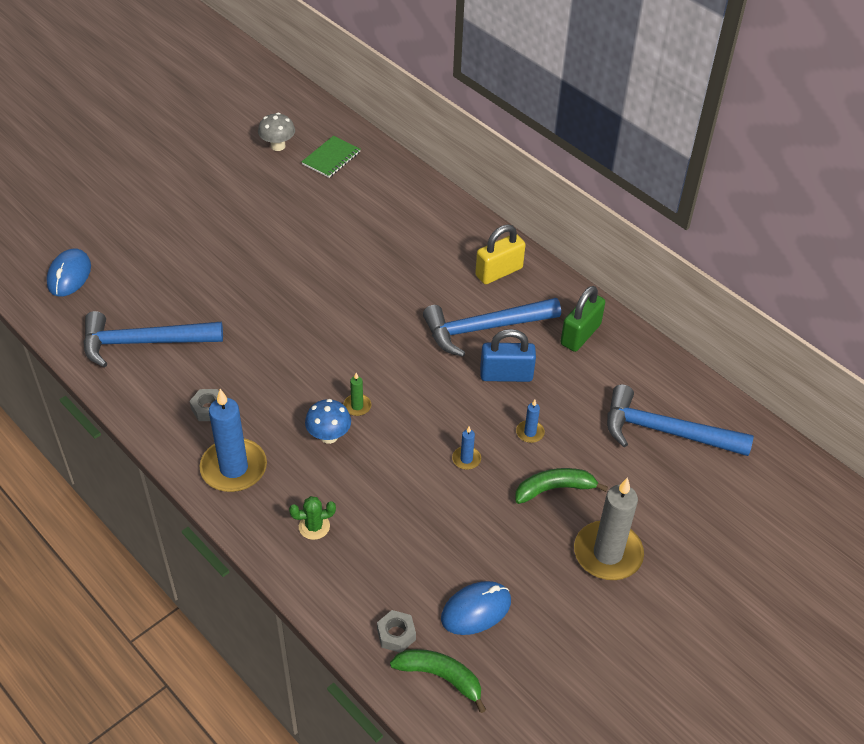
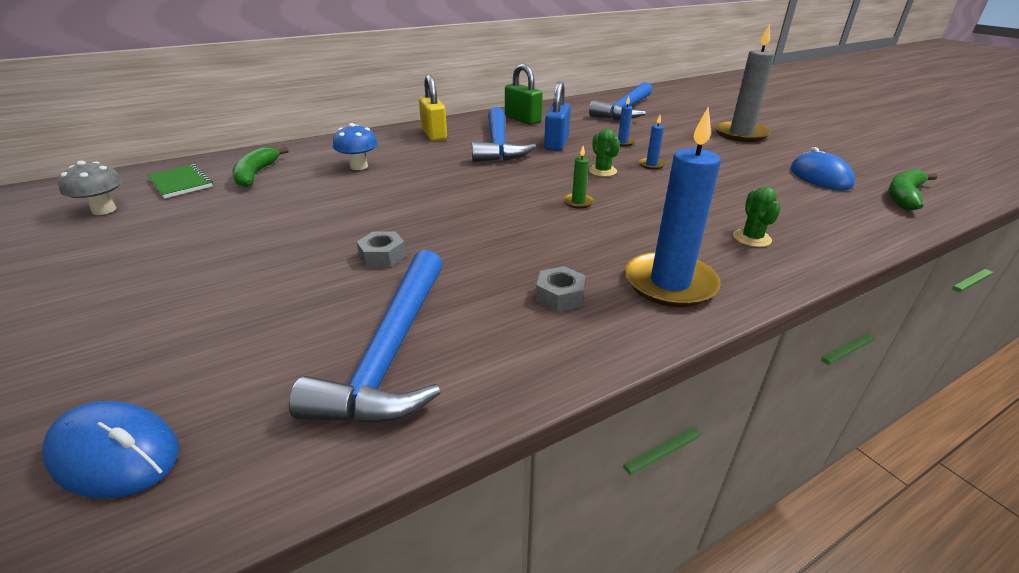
camera: 75 degrees left, 15 degrees down
blue mushroom [305,399,351,444] -> blue mushroom moved to [333,123,378,170]
grey nut [377,610,416,652] -> grey nut moved to [357,232,406,267]
green banana [515,468,608,504] -> green banana moved to [232,147,288,187]
none -> green cactus [589,129,620,177]

